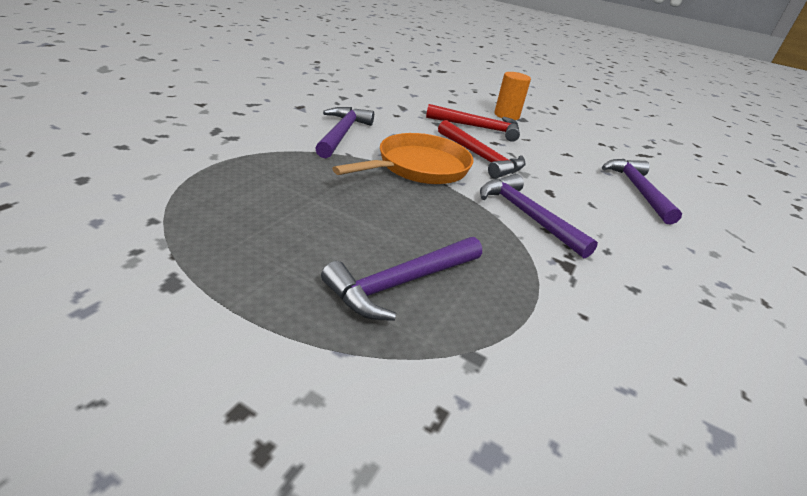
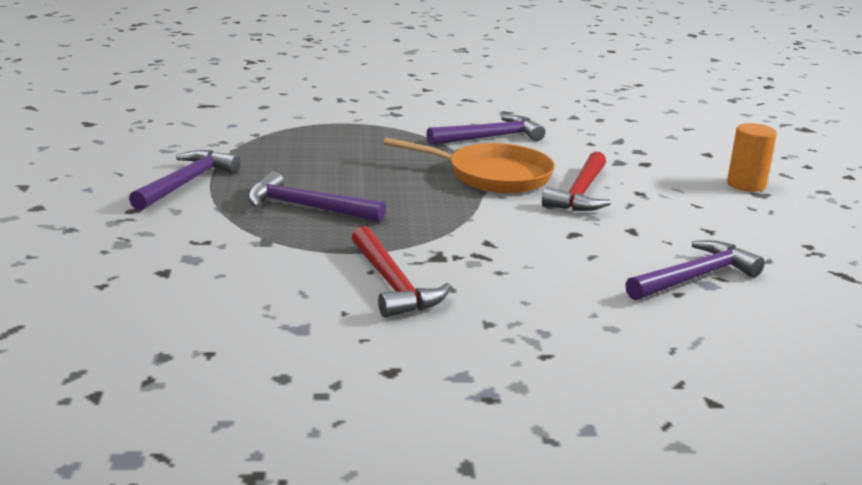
camera: 60 degrees right, 10 degrees down
red hammer [426,104,520,142] -> red hammer moved to [352,226,451,318]
purple hammer [480,174,598,258] -> purple hammer moved to [129,150,241,211]

